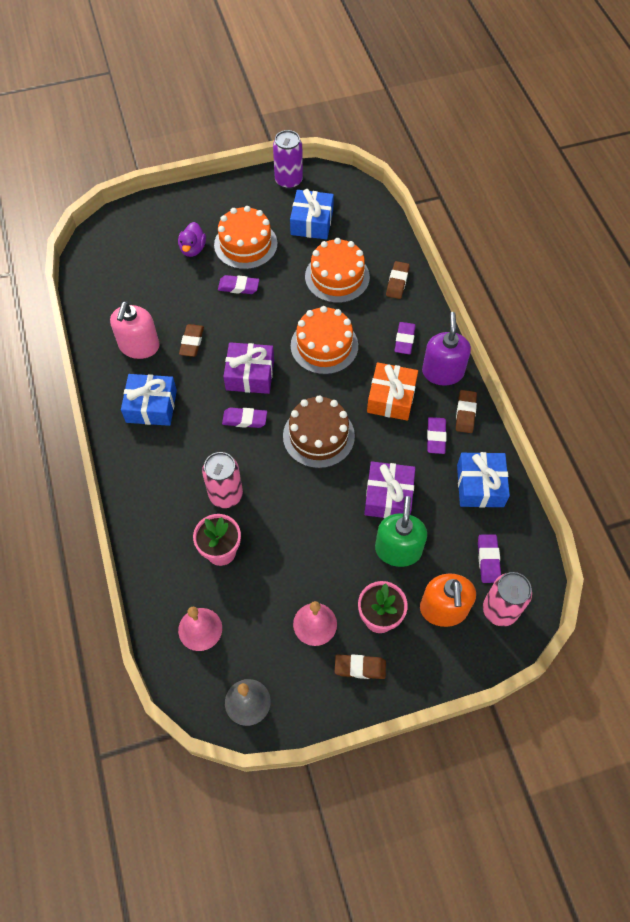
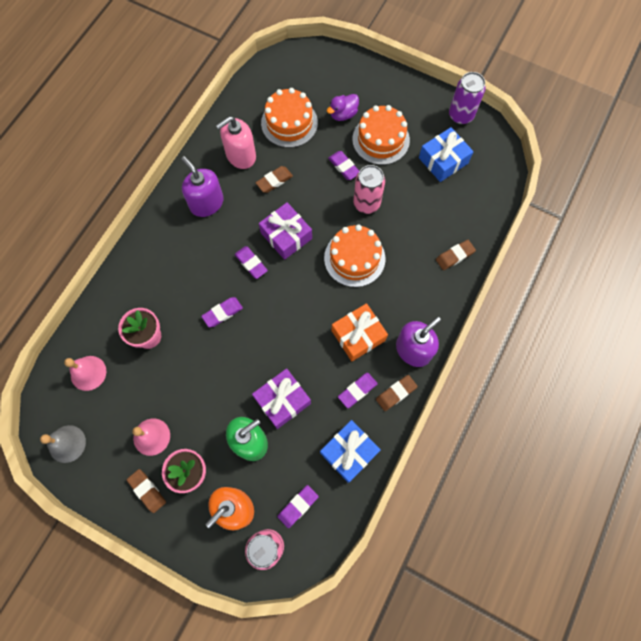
camera: 45 degrees right, 10 degrees up
blue gift [121,374,177,426] -> purple soap dispenser [181,156,223,217]
pink can [202,452,243,508] -> pink can moved to [353,165,385,214]
brown cake [283,395,355,468] -> none
orange cake [305,238,370,303] -> orange cake moved to [261,88,318,148]
purple eraser [394,322,416,354] -> purple eraser moved to [201,297,243,327]

